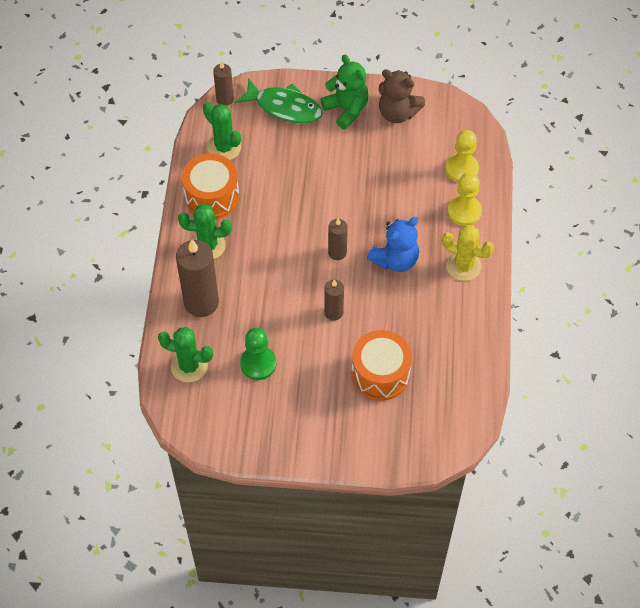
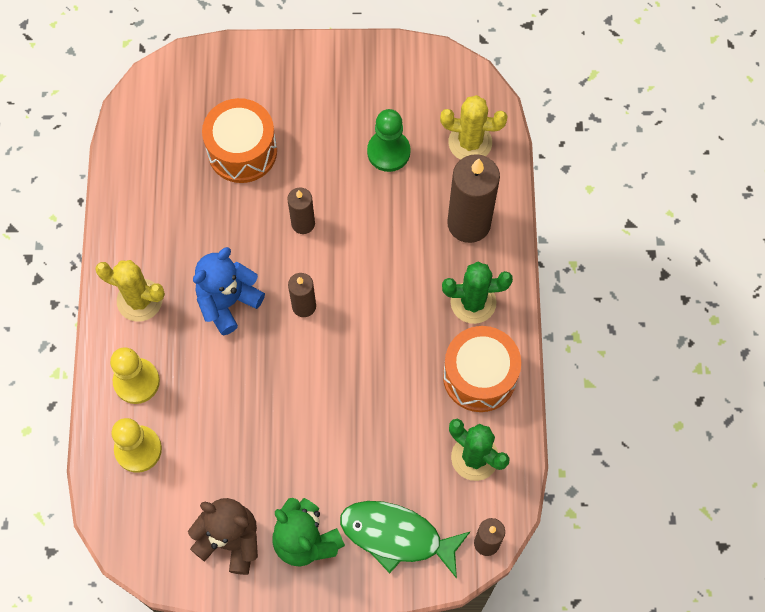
camera: 175 degrees right, 10 degrees up
green cactus [158,327,213,383] -> yellow cactus [440,95,508,160]

